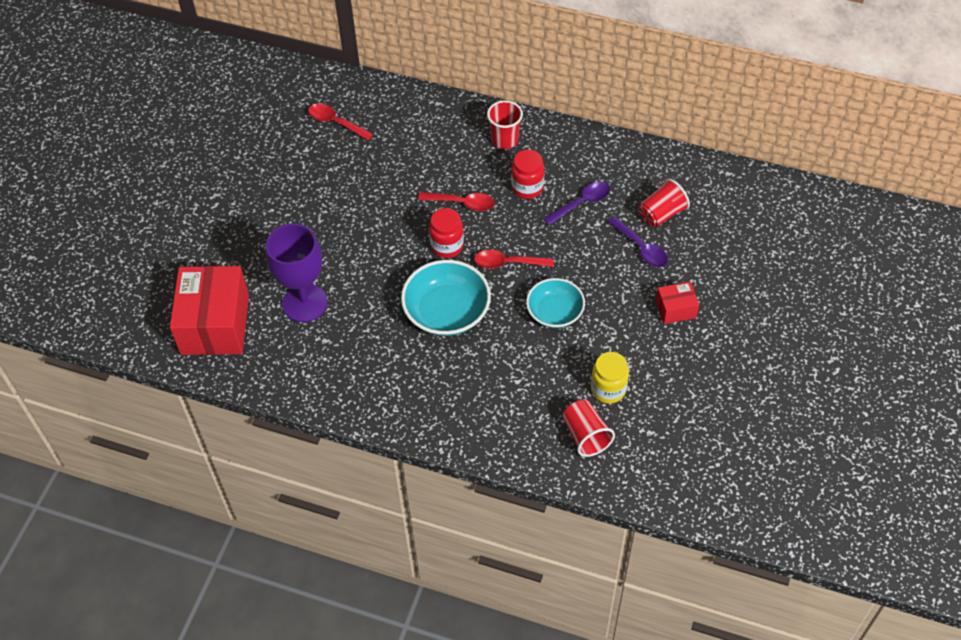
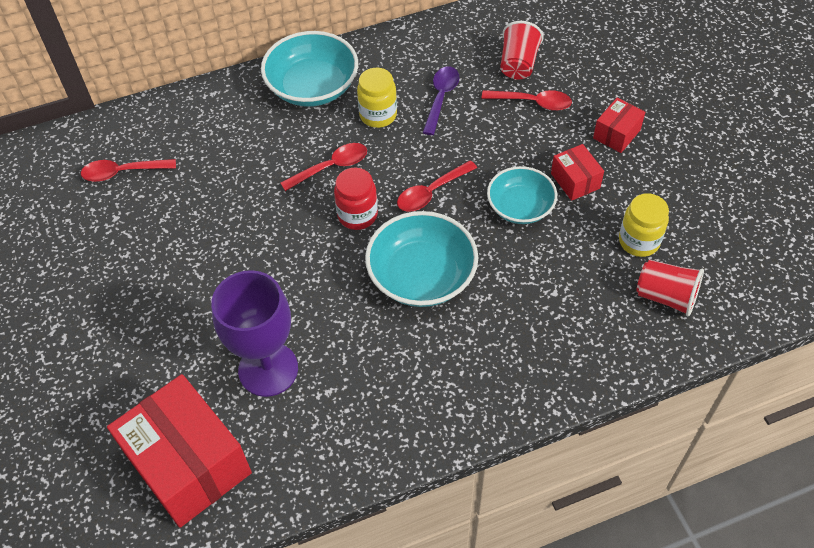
camera: 40 degrees left, 0 degrees up
red cup [487,100,523,149] -> turquoise bowl [261,31,358,107]
red jar [511,150,544,199] -> yellow jar [357,68,397,128]
purple spoon [608,216,668,267] -> red spoon [481,90,572,111]
none -> red box [551,144,604,201]

